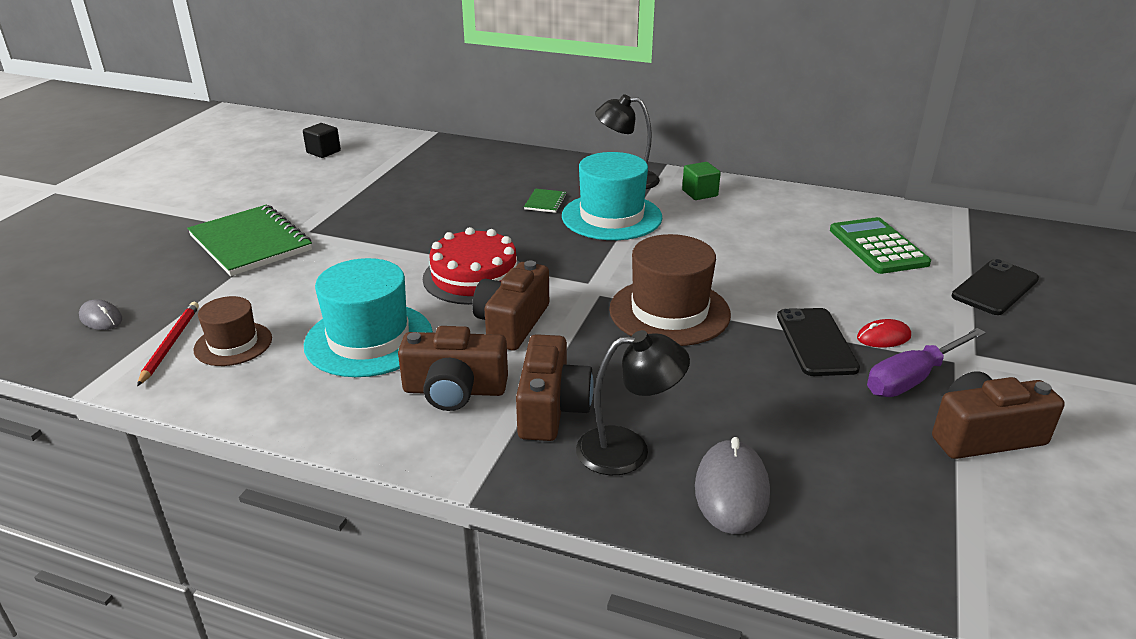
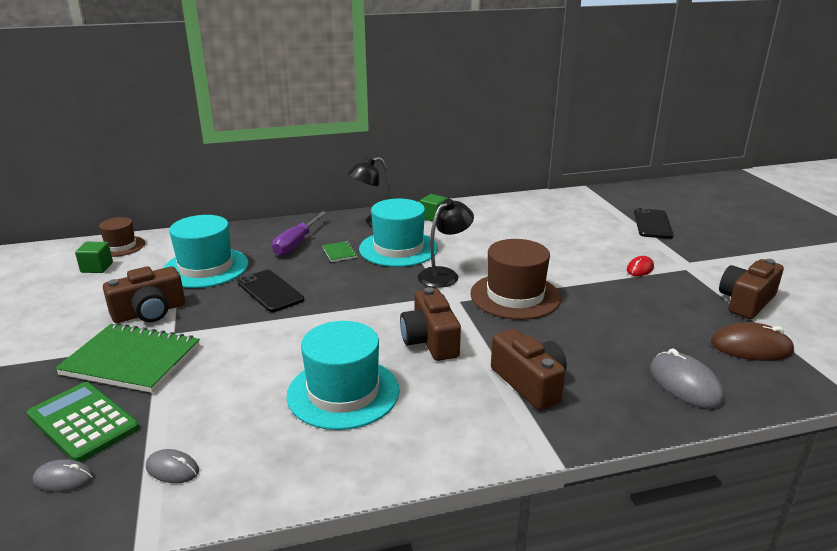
camera: 35 degrees left, 5 degrees down
red pencil [137,302,199,386] -> grey mouse [146,449,199,483]
brown hat [194,296,272,366] -> brown hat moved to [99,217,145,257]
black cube [303,123,341,158] -> green cube [75,242,113,273]
brown camera [398,326,508,411] -> brown camera moved to [103,266,185,323]
red cake [423,227,520,305] -> none
black lamp [576,330,690,475] -> black lamp moved to [418,199,474,288]
black phone [777,308,860,376] -> black phone moved to [238,270,304,312]
green calculator [830,217,931,274] -> green calculator moved to [27,382,139,462]
purple screwdriver [867,328,986,397] -> purple screwdriver moved to [272,211,327,256]
none -> turquoise hat [163,215,249,288]
none -> brown mouse [711,322,794,361]

